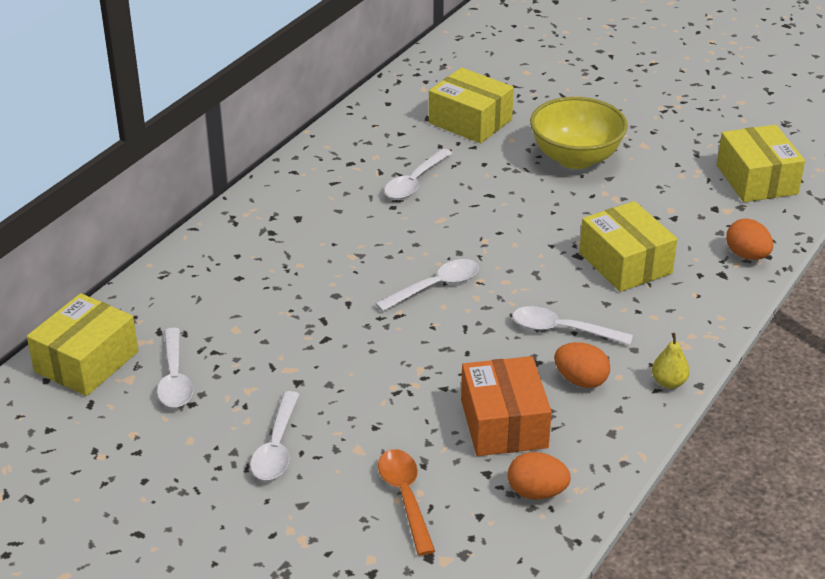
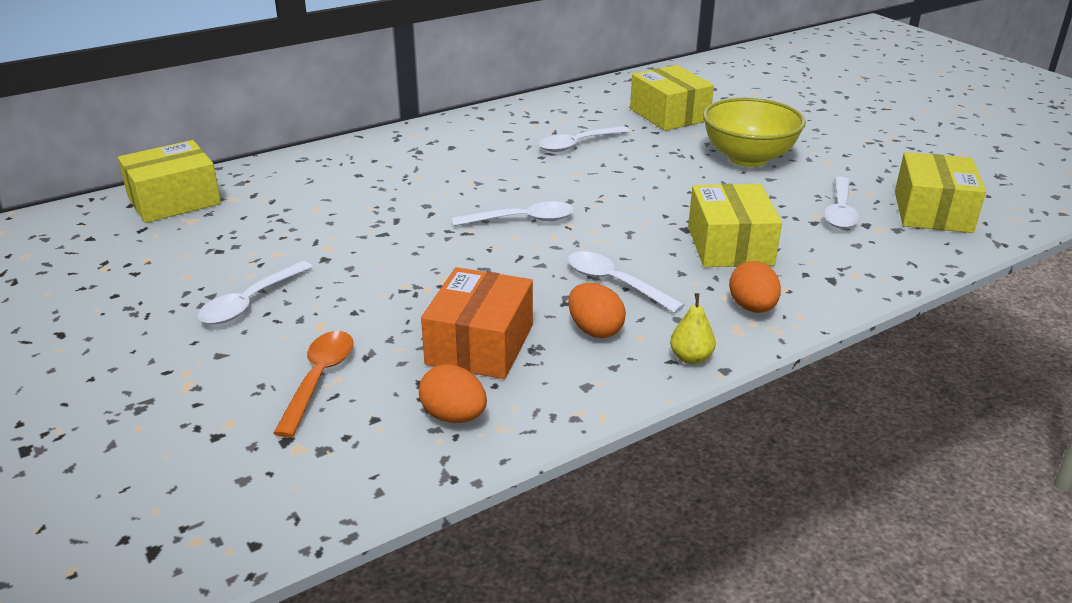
camera: 25 degrees right, 5 degrees down
white spoon [157,328,194,407] -> white spoon moved to [824,177,860,229]
orange egg [726,219,773,260] -> orange egg moved to [729,261,781,313]

